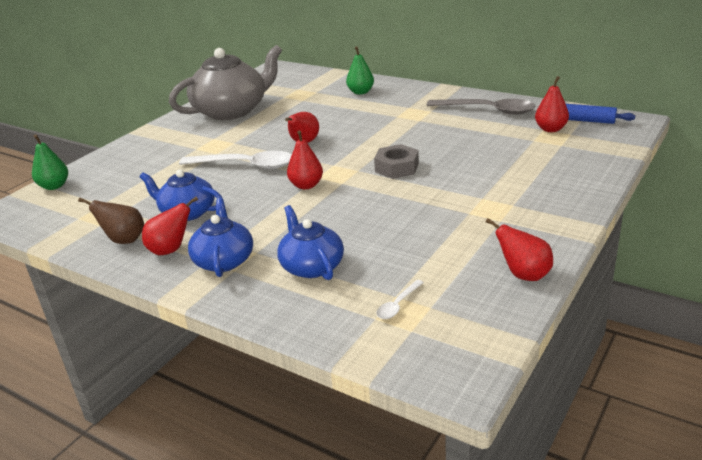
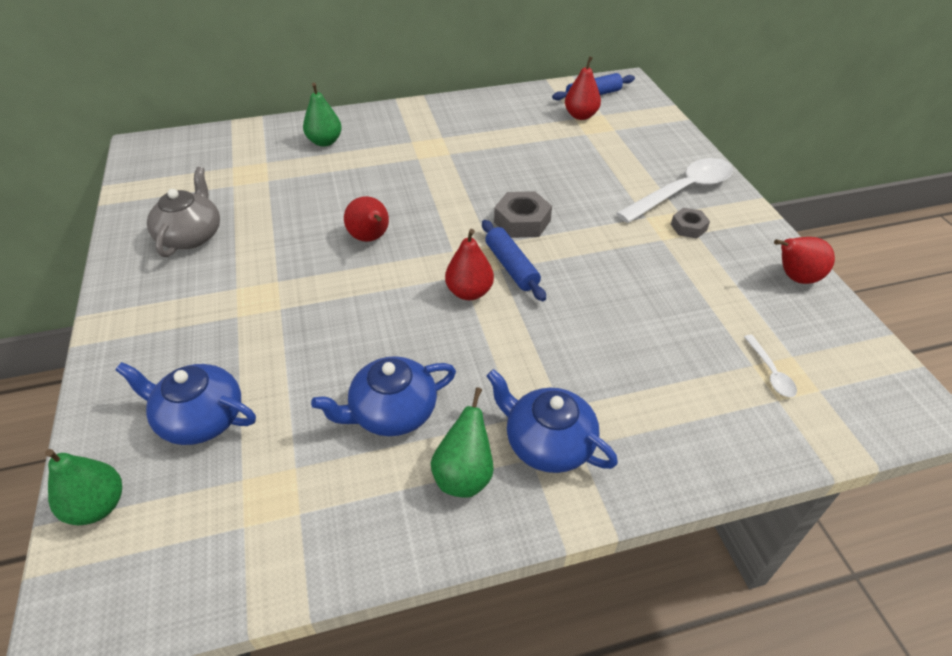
camera: 50 degrees left, 15 degrees up
brown pear [78,198,144,244] -> none
red pear [142,197,198,255] -> green pear [431,387,494,498]
grey teapot [169,45,282,120] -> grey teapot [147,167,220,257], size x0.57
white spoon [179,151,292,169] -> white spoon moved to [616,158,733,223]
blue teapot [277,205,344,280] -> blue teapot moved to [116,362,256,445]
grey spoon [426,99,536,115] -> none
none -> blue rolling pin [482,220,546,301]
none -> grey nut [671,208,710,238]

